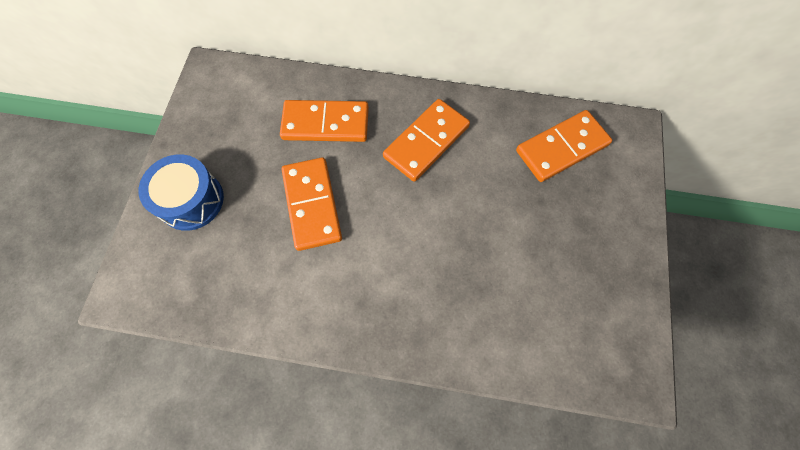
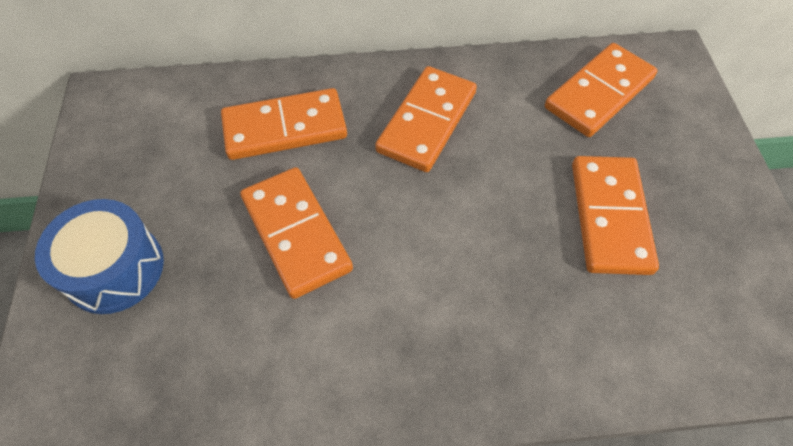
camera: 15 degrees left, 10 degrees down
none -> orange domino [572,156,659,275]

